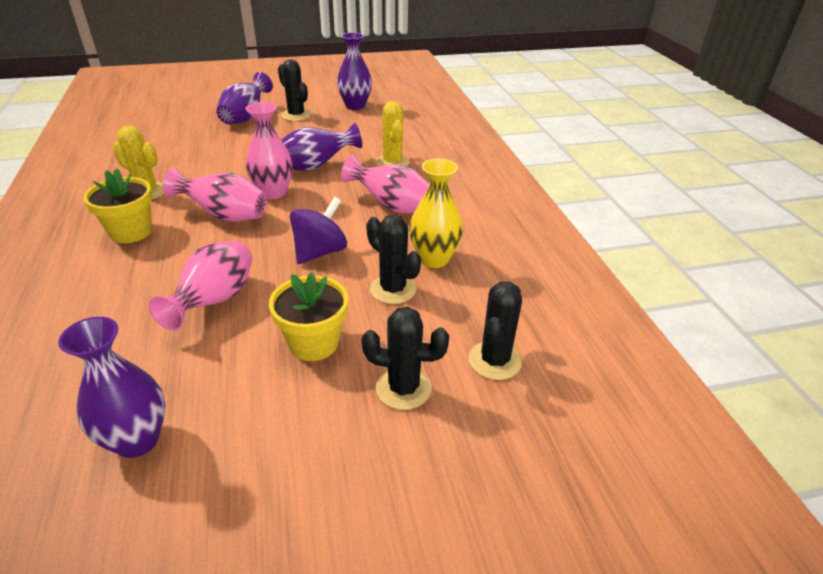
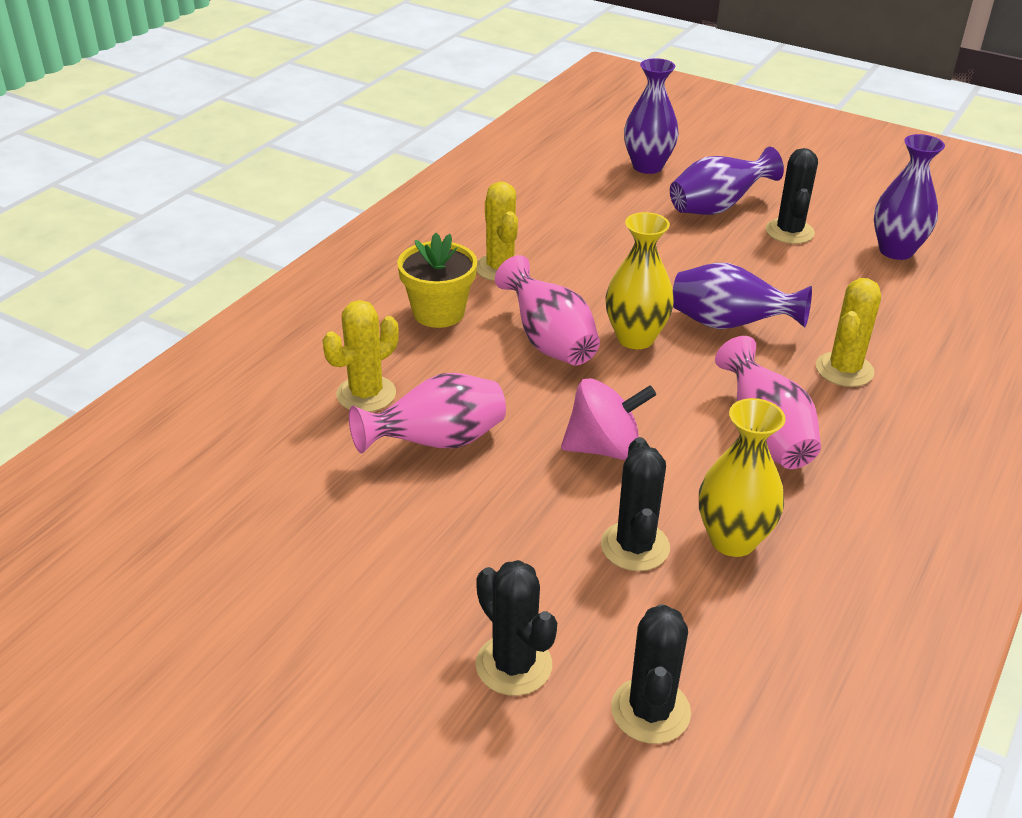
camera: 45 degrees right, 0 degrees up
purple vase [58,317,165,458] -> purple vase moved to [624,58,679,174]
pink vase [245,102,293,199] -> yellow vase [605,212,674,349]
yellow flower pot [269,272,348,361] -> none
purple spinning top [290,197,347,264] -> pink spinning top [561,378,656,460]
black cactus [468,281,522,380] -> black cactus turned 60 degrees counterclockwise [611,604,691,744]
none -> yellow cactus [323,300,399,412]

